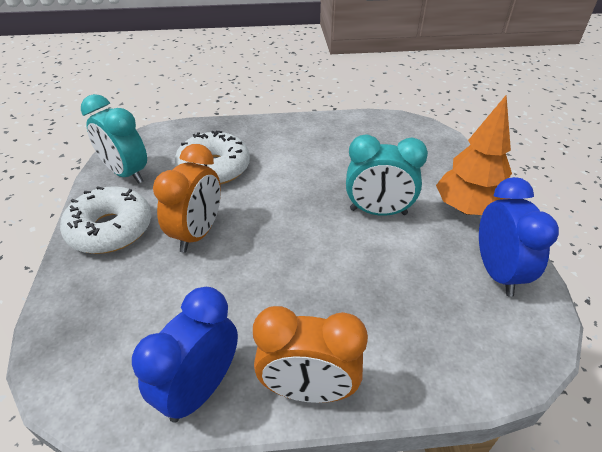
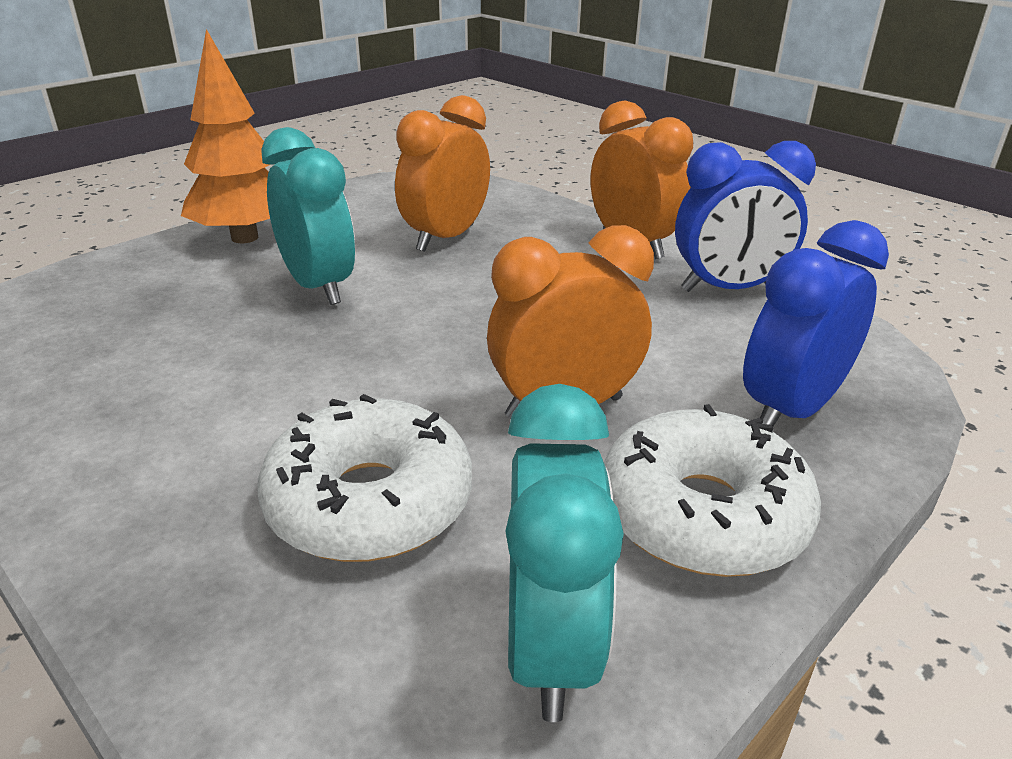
camera: 130 degrees left, 10 degrees down
blue clock [479,177,559,297] -> blue clock moved to [743,220,889,427]
none -> orange clock [395,95,490,252]

